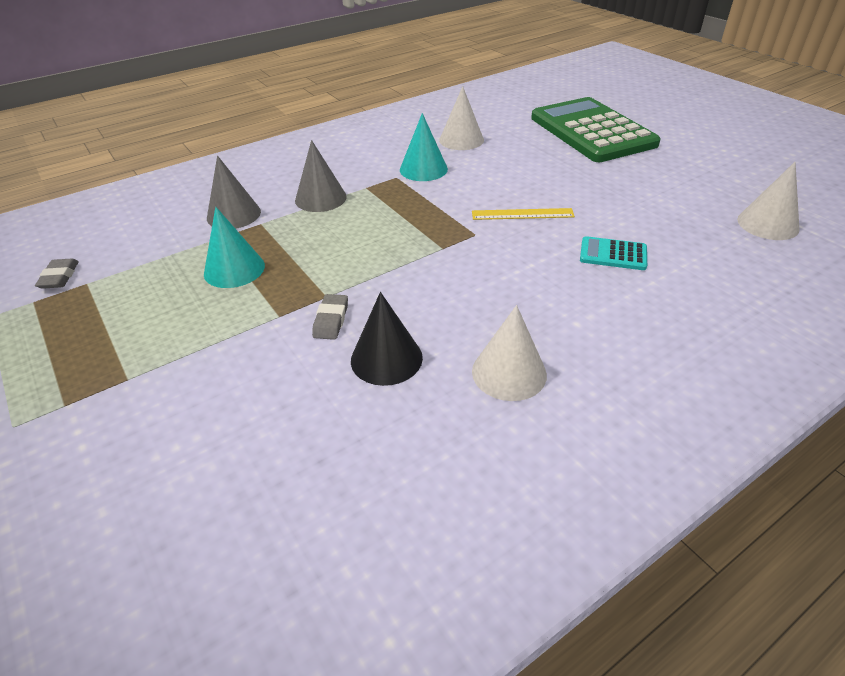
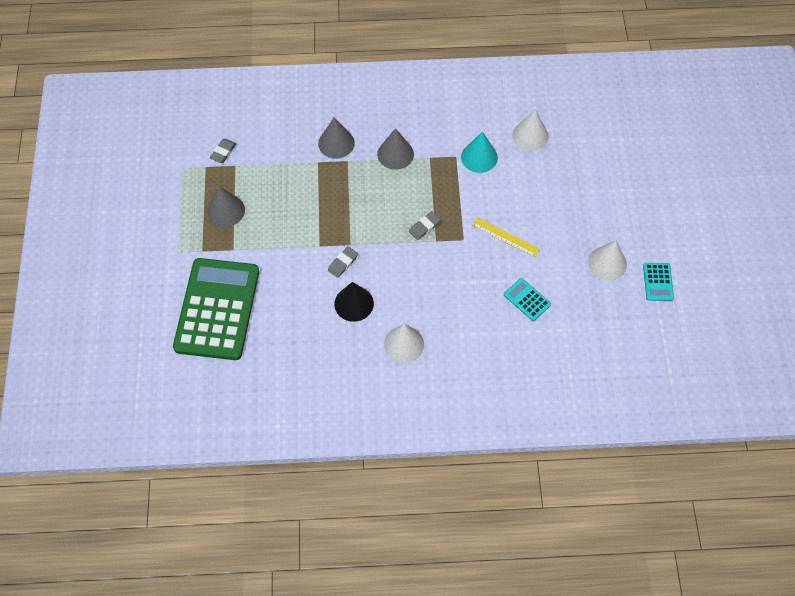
camera: 30 degrees right, 20 degrees up
turquoise cone [204,207,265,288] -> none
green calculator [531,97,661,162] -> green calculator moved to [173,258,259,360]
white cone [737,162,799,240] -> white cone moved to [588,240,627,281]
none -> grey cone [207,186,245,227]
none -> grey eraser [409,211,441,240]
none -> turquoise calculator [643,263,674,301]

